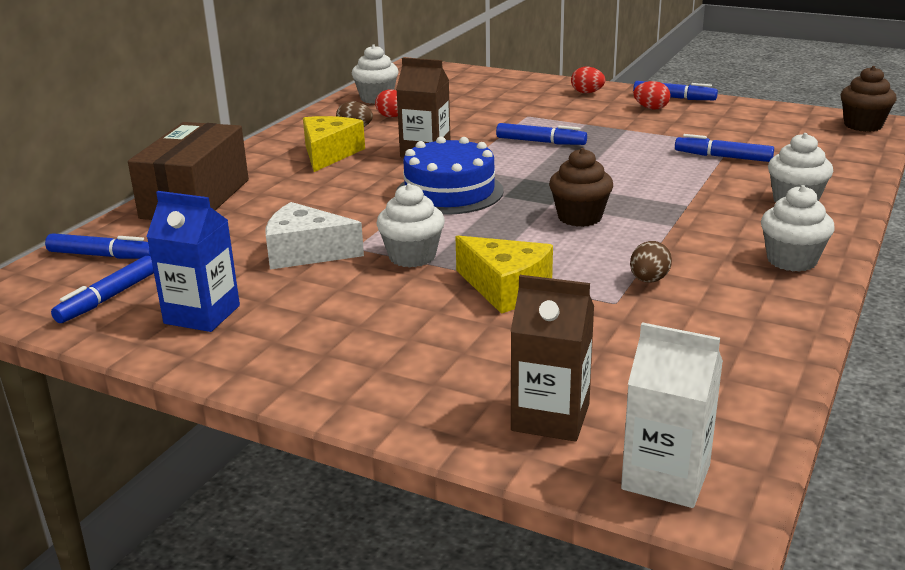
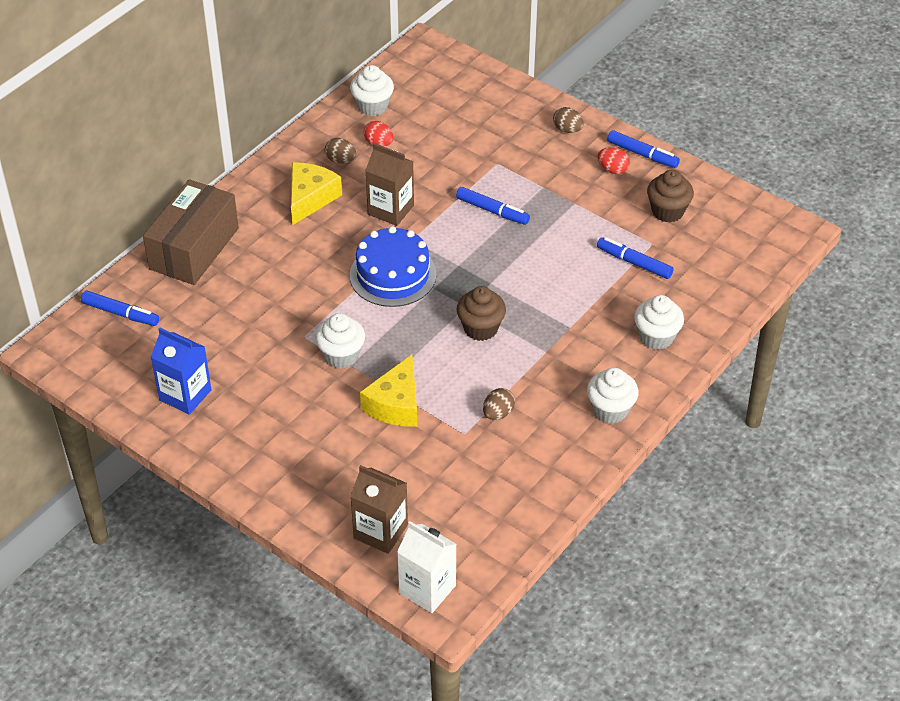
camera: 10 degrees right, 20 degrees up
blue marker [51,256,154,323] -> none
white cheese [265,202,364,270] -> none
yellow cheese [455,236,553,314] -> yellow cheese turned 60 degrees clockwise [360,355,417,426]
red egg [571,67,605,93] -> brown egg [553,107,584,133]
brown cupcake [841,66,897,132] -> brown cupcake moved to [647,170,694,223]

